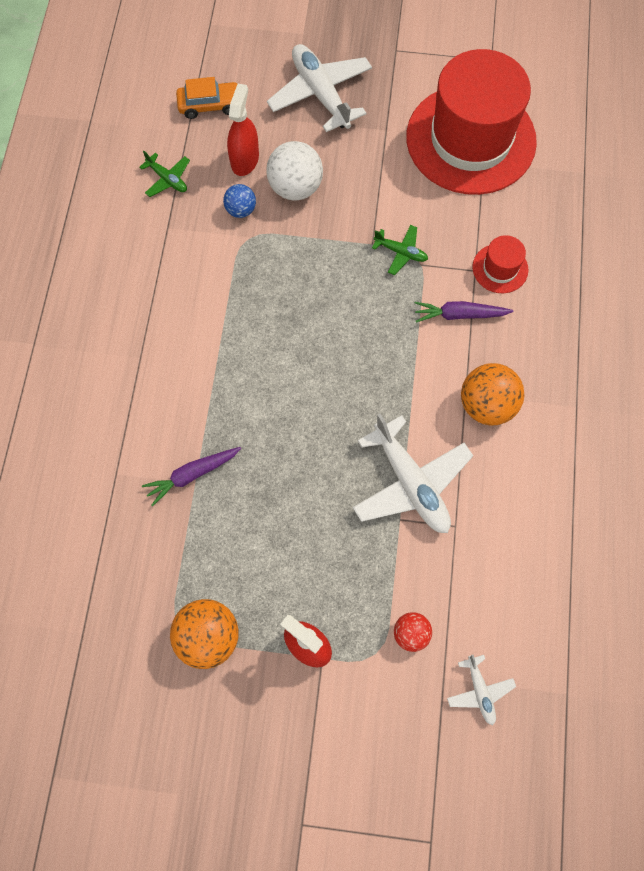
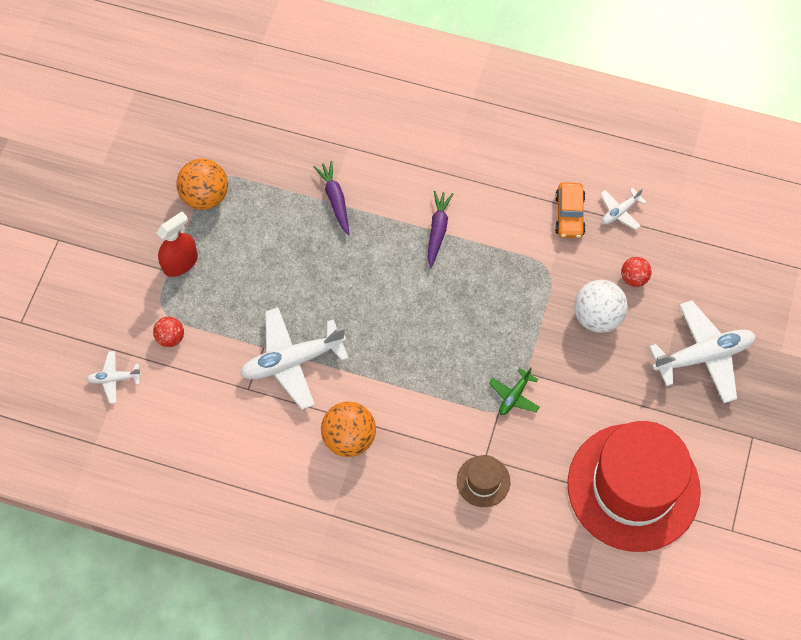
camera: 100 degrees right, 5 degrees down
green plane [139,151,190,197] -> white plane [600,188,647,230]
orange car [176,77,237,119] -> orange car moved to [555,182,586,238]
blue ball [223,184,256,218] -> none
red spray bottle [227,84,259,176] -> red ball [621,257,652,287]
purple carrot [415,301,513,322] -> purple carrot moved to [428,191,453,268]
red hat [473,235,528,293] -> brown hat [457,455,510,507]

